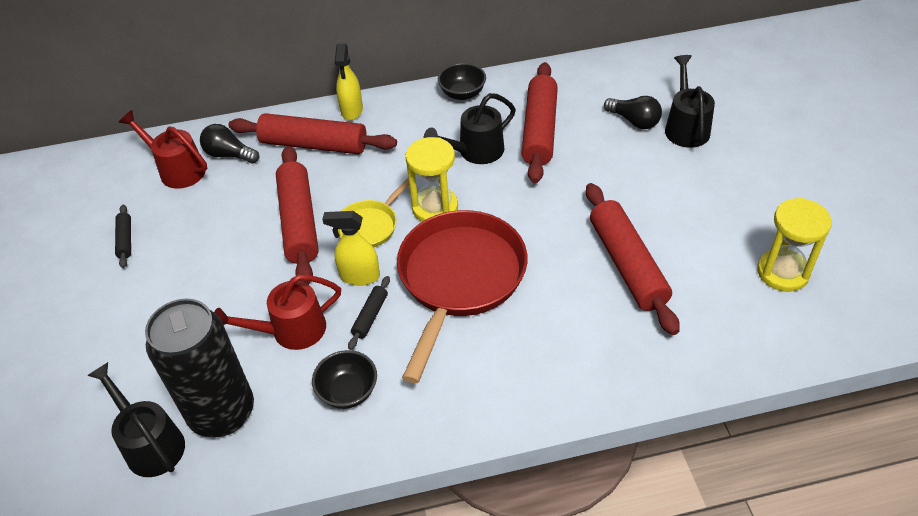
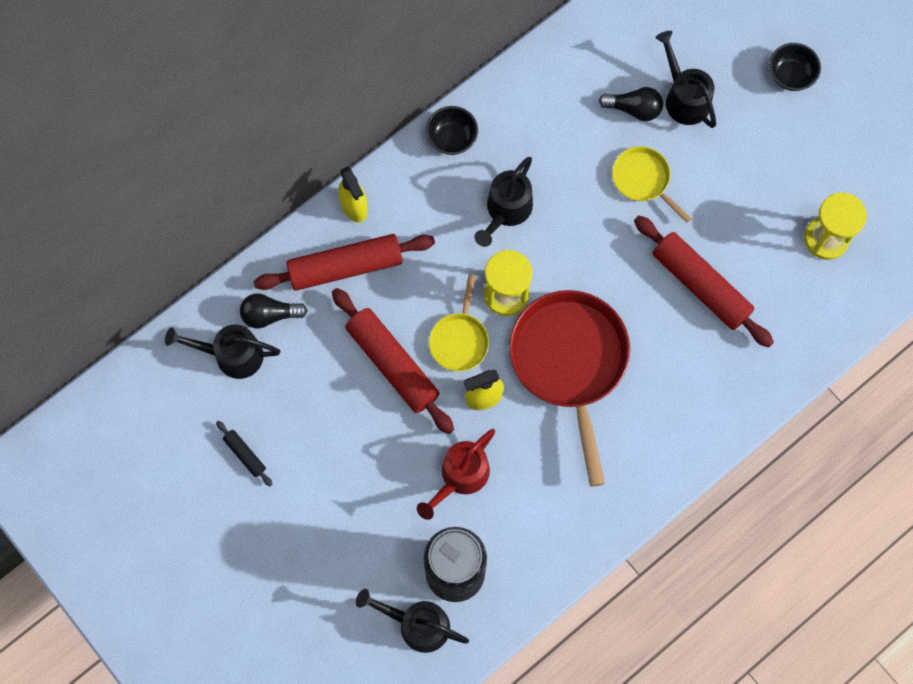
camera: 30 degrees left, 25 degrees up
red watering can [119,110,207,189] -> black watering can [165,325,280,379]
black bowl [312,350,377,409] -> black bowl moved to [769,43,821,91]
black rolling pin [348,276,390,350] -> none
red rolling pin [522,62,558,183] -> none
none -> yellow pan [612,146,692,223]

